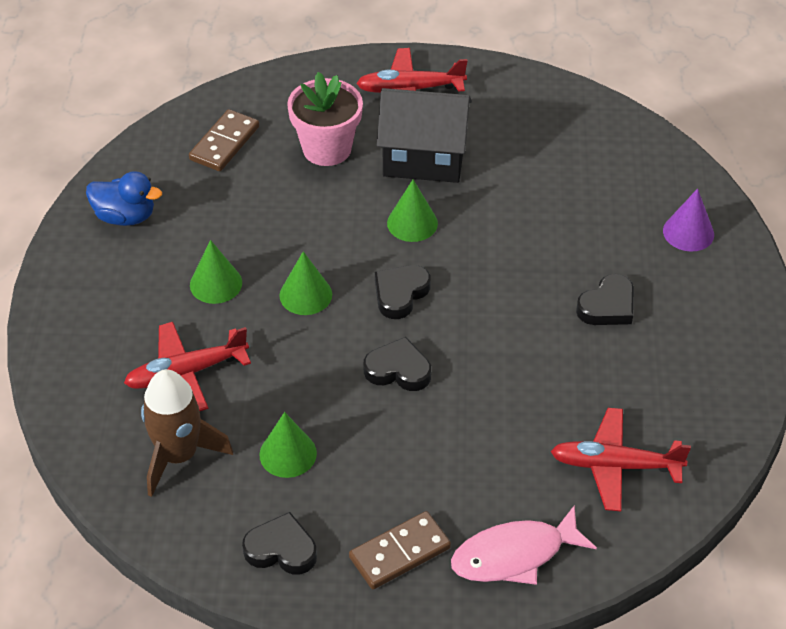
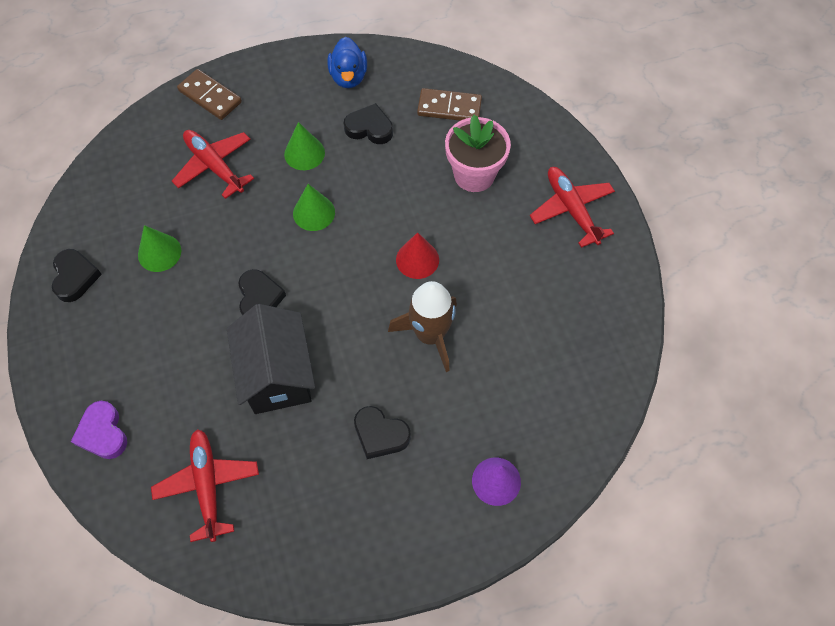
camera: 70 degrees right, 15 degrees up
brown rocket [141,369,233,497] -> brown rocket moved to [388,281,457,372]
brown domino [349,511,451,589] -> brown domino moved to [177,69,242,120]
black heart [375,265,431,319] -> black heart moved to [343,103,393,144]
black house [377,88,472,183] -> black house moved to [227,304,315,414]
green cone [387,179,438,242] -> red cone [396,232,439,279]
pink fish [451,505,597,585] -> purple heart [71,401,127,459]

